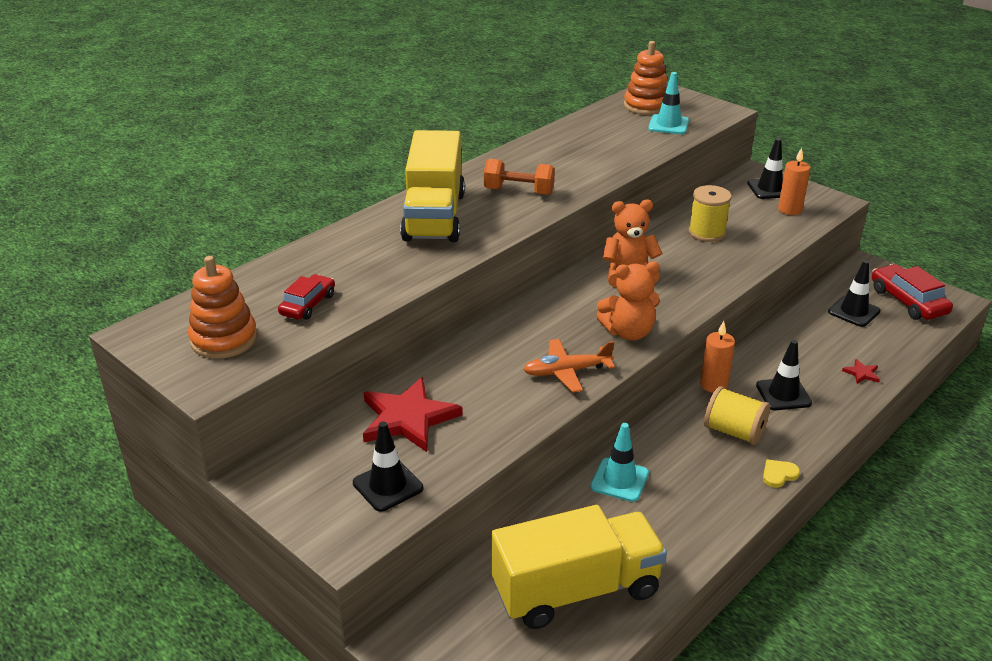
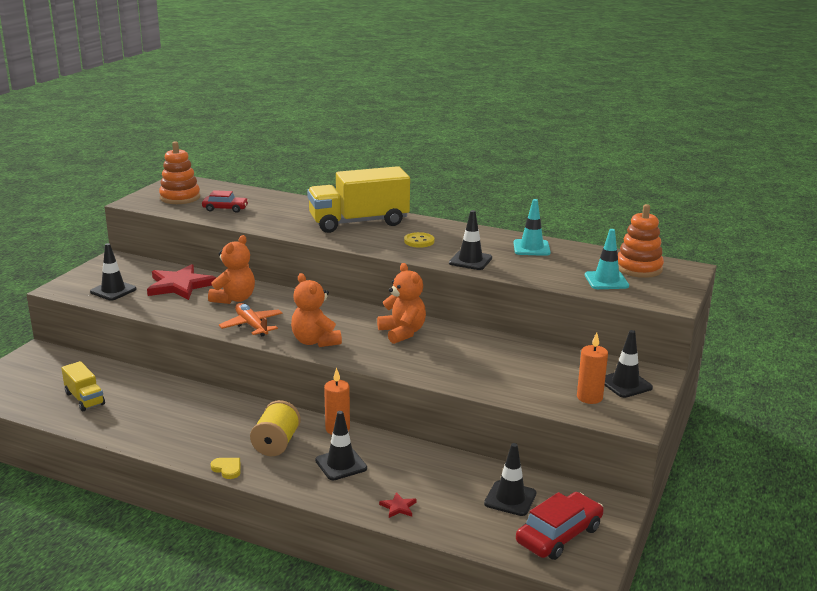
camera: 70 degrees right, 10 degrees down
orange dumbbell [484,159,555,195] -> yellow button [404,232,434,248]
yellow truck [491,505,667,629] -> yellow truck [61,361,105,411], size x0.50
turquoise traffic cone [590,423,649,502] -> turquoise traffic cone moved to [513,199,551,256]
yellow spool [688,185,732,242] -> none
none -> orange teddy bear [208,235,255,304]
none -> black traffic cone [449,210,492,270]

